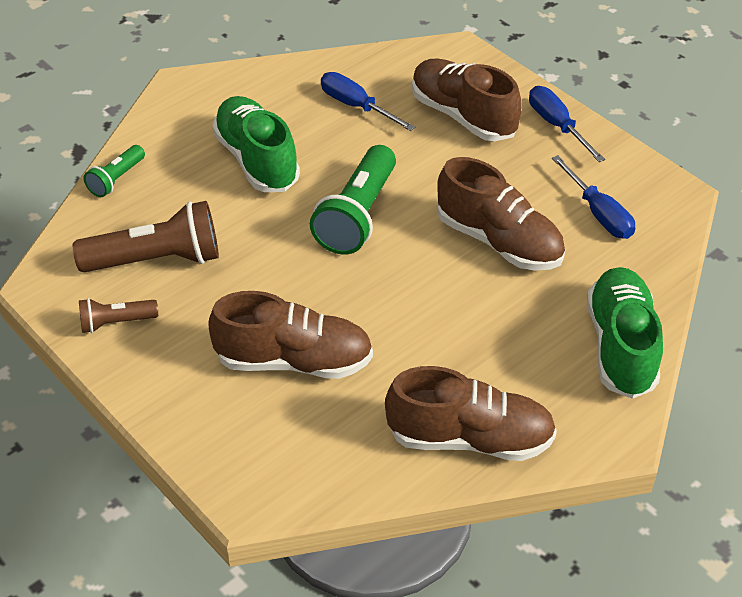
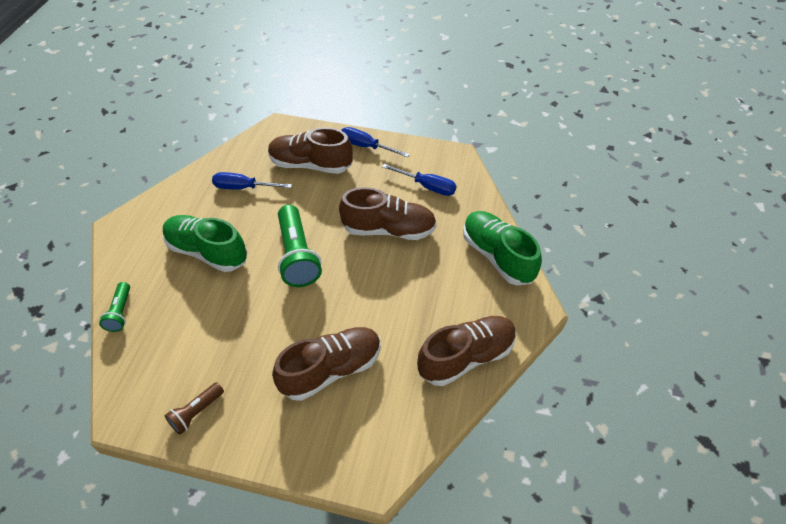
camera: 35 degrees left, 5 degrees up
brown flashlight [73,201,219,272] -> none

